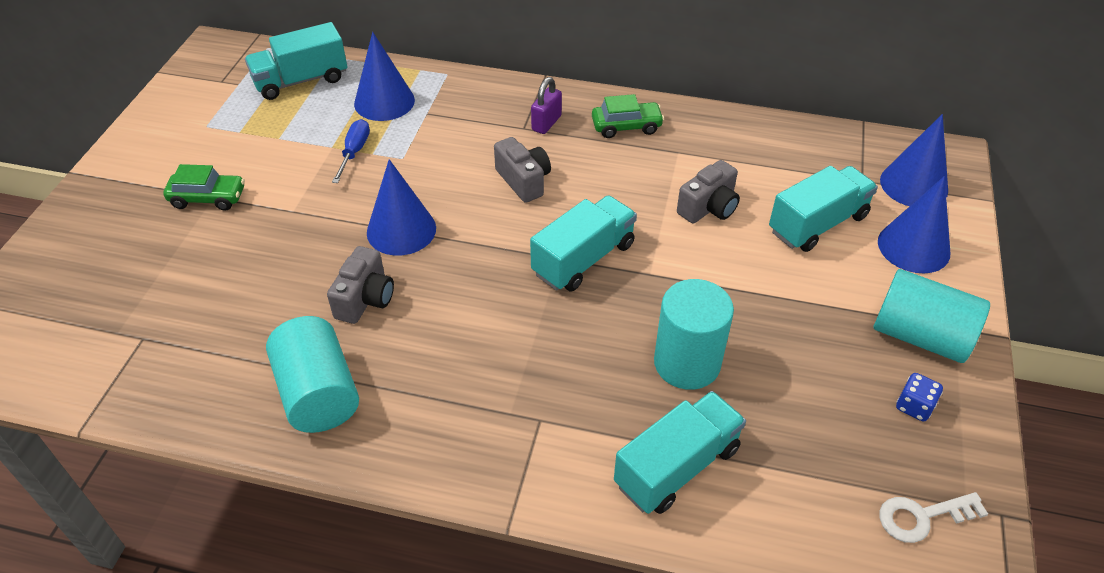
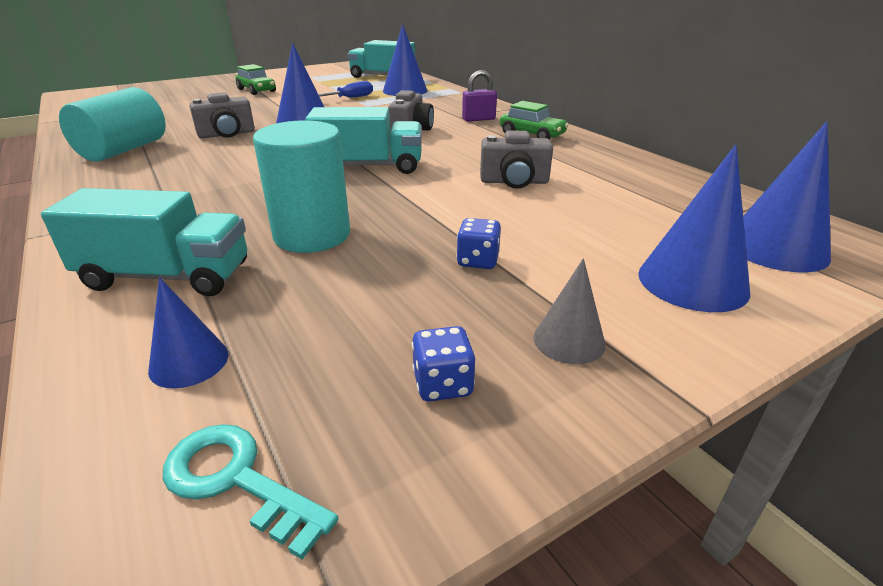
camera: 45 degrees right, 15 degrees down
turquoise truck [769,166,878,252] -> none
turquoise cylinder [874,269,990,363] -> grey cone [534,258,606,364]
white key [879,492,988,543] -> turquoise key [162,424,338,560]
none -> blue cone [148,277,229,388]
none -> blue dice [456,218,501,269]

